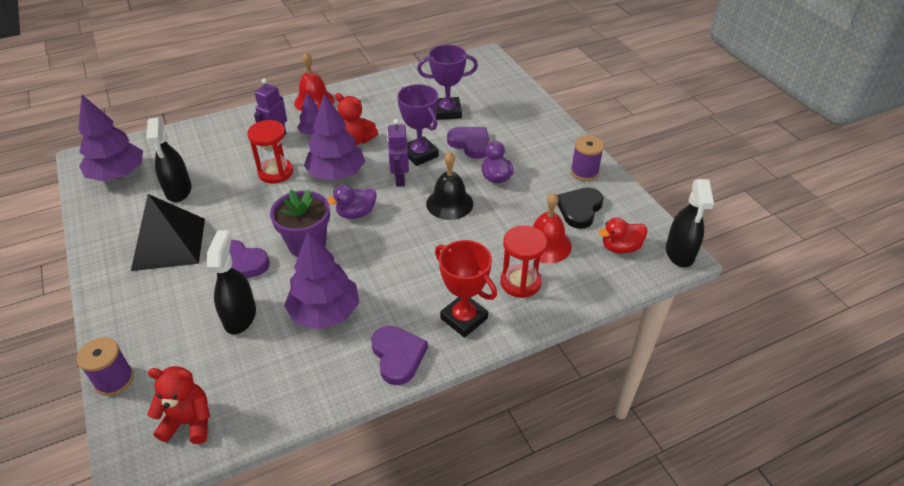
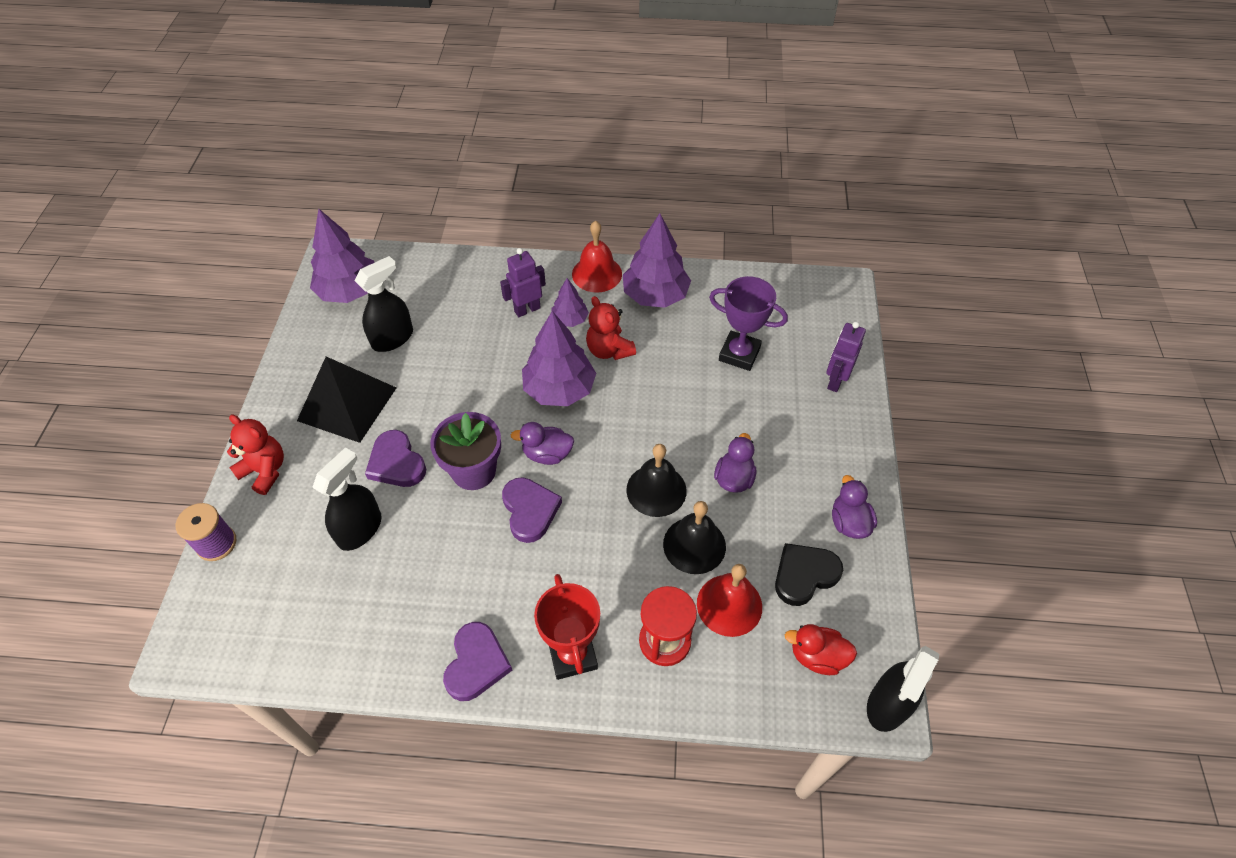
camera: 30 degrees right, 10 degrees up
black spray bottle [146,117,192,202] -> black spray bottle turned 150 degrees counterclockwise [355,256,413,352]
red teddy bear [147,366,210,444] -> red teddy bear moved to [227,414,284,495]
red hourglass [247,120,293,183] -> none
purple tree [284,231,359,330] -> purple tree moved to [623,213,691,308]
purple robot [387,119,409,187] -> purple robot moved to [826,321,866,392]
purple trophy [397,84,439,166] -> none
purple heart [447,127,490,159] -> purple heart moved to [502,477,562,543]
purple spool [571,135,604,181] -> purple duck [832,475,877,539]
none -> black bell [663,501,726,574]

